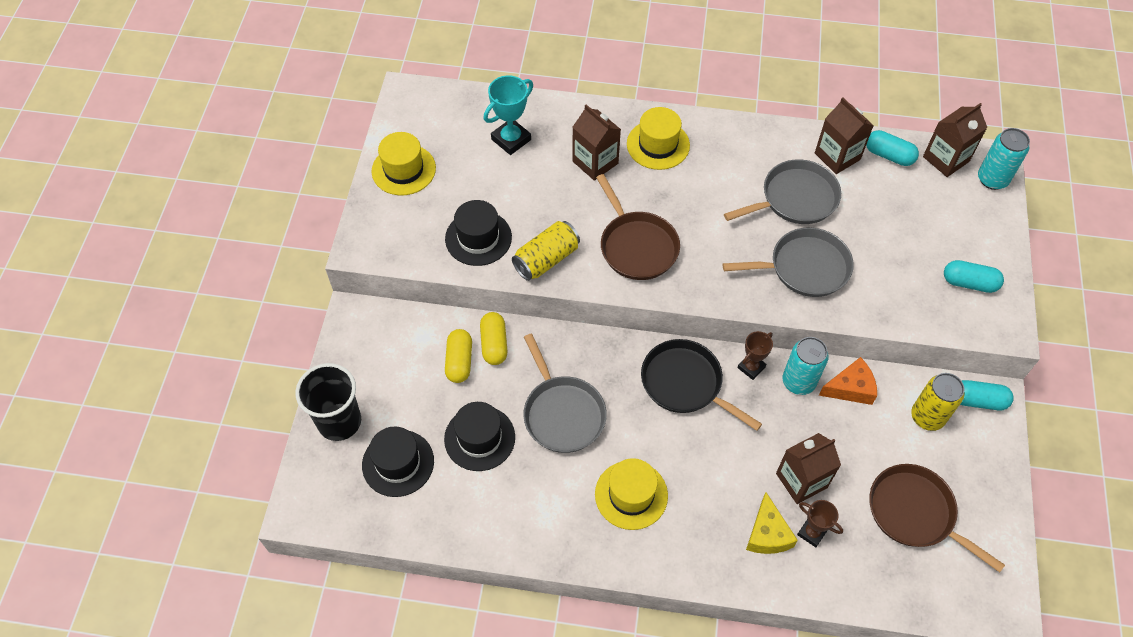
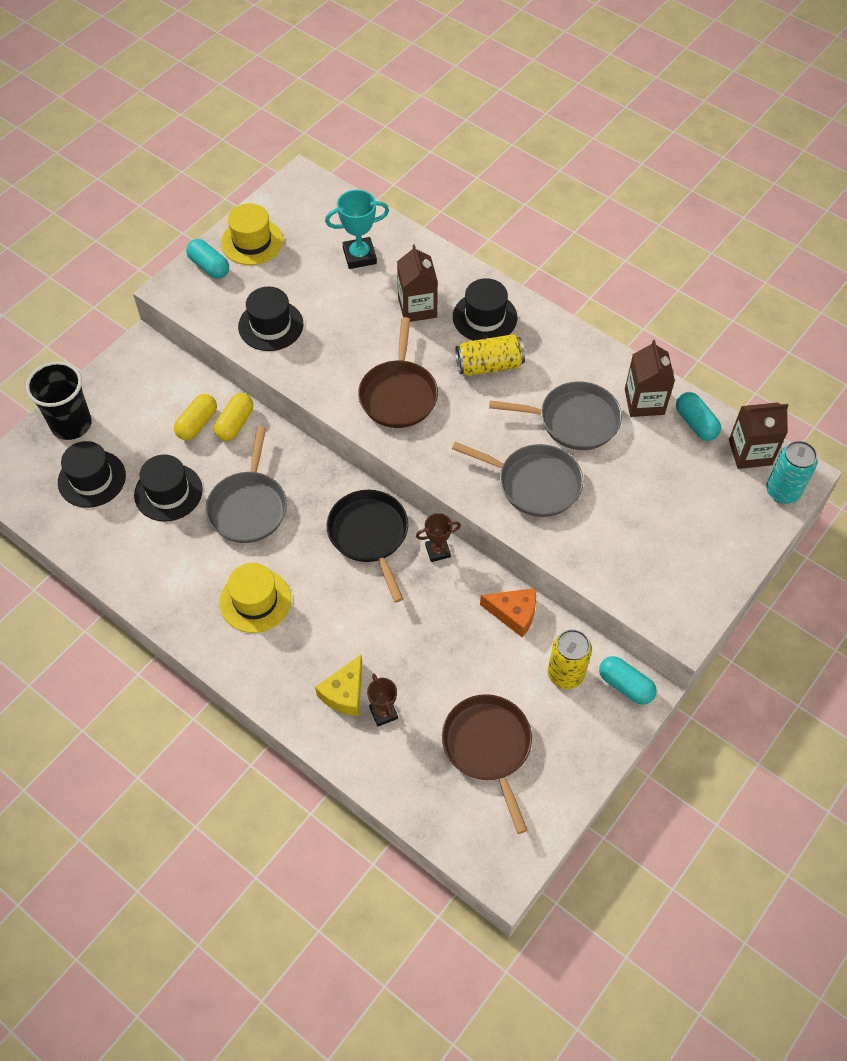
camera: 30 degrees right, 0 degrees up
yellow can [512,221,580,281] -> yellow can moved to [455,334,525,376]
yellow hat [627,107,690,170] -> black hat [453,278,517,341]
brown carton [776,433,841,504] -> none
turquoise can [782,337,829,395] -> none
turquoise capsule [944,260,1004,293] -> turquoise capsule moved to [186,239,229,279]

